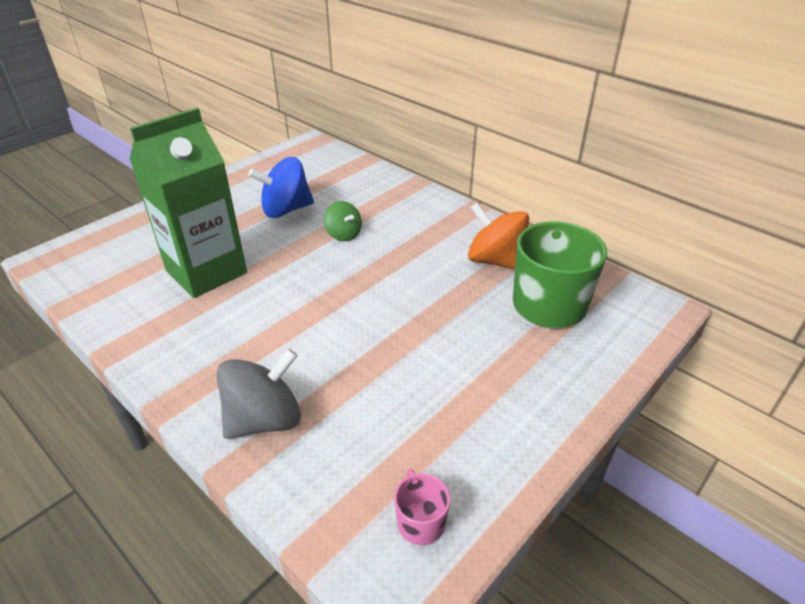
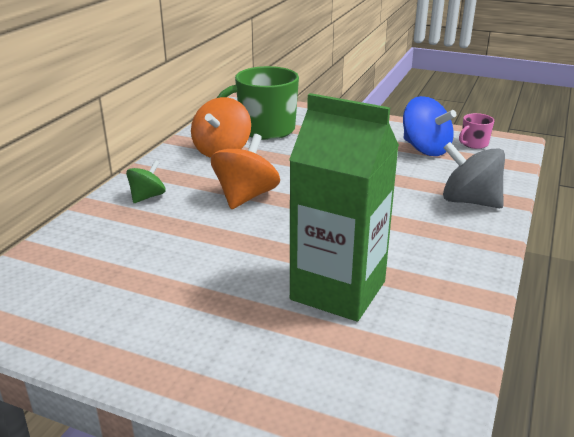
camera: 110 degrees left, 10 degrees down
blue spinning top [248,157,314,218] -> blue spinning top moved to [403,96,457,156]
green spinning top [324,201,362,241] -> green spinning top moved to [126,160,166,203]
none -> orange spinning top [211,134,280,209]

